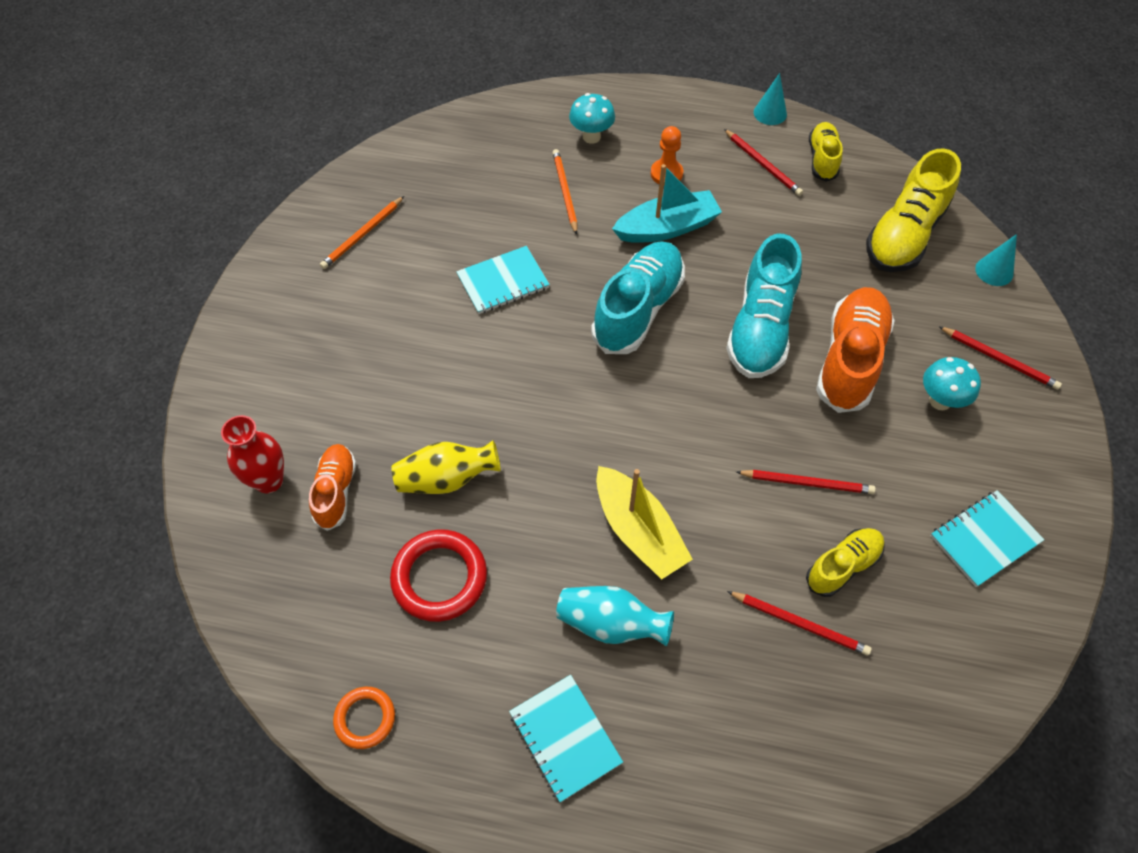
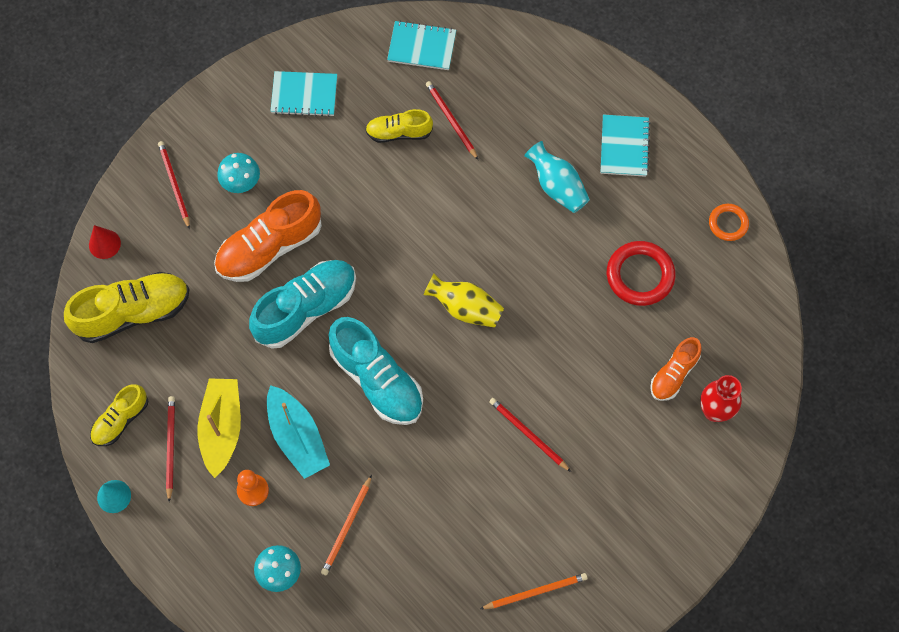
camera: 145 degrees left, 10 degrees up
yellow vase [392,440,501,494] -> yellow vase moved to [424,274,504,328]
turquoise notebook [456,246,550,314] -> turquoise notebook moved to [387,20,456,70]
turquoise shoe [591,241,685,354] -> turquoise shoe turned 105 degrees counterclockwise [329,317,423,425]
yellow boat [596,466,693,580] -> yellow boat moved to [197,378,241,478]
turquoise boat [612,164,722,243] -> turquoise boat turned 135 degrees counterclockwise [267,385,330,479]
red pencil [736,470,876,494] -> red pencil moved to [489,398,571,472]
turquoise cone [975,234,1017,286] -> red cone [89,225,121,259]

